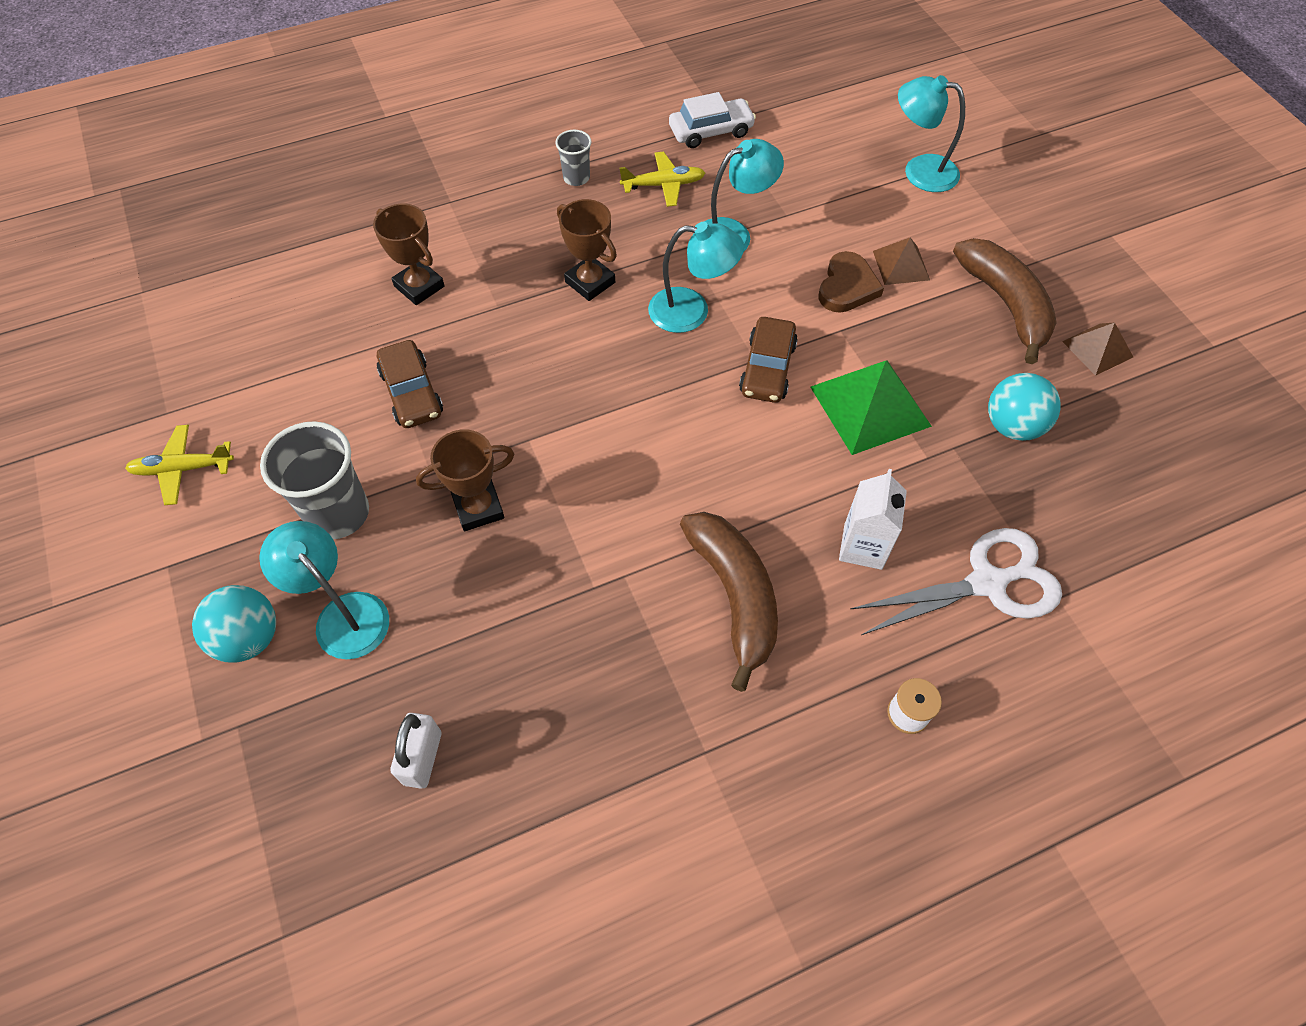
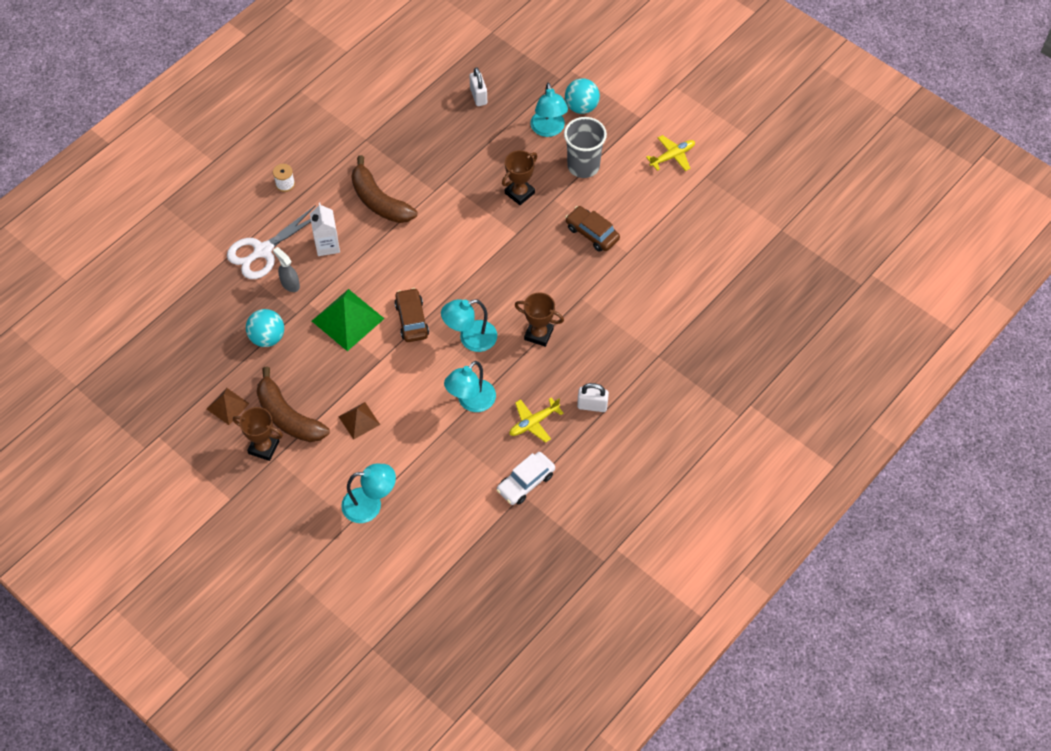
camera: 155 degrees right, 0 degrees up
turquoise lamp [259,521,389,659] -> turquoise lamp turned 60 degrees clockwise [530,83,568,137]
brown trophy [373,204,445,305] -> brown trophy moved to [233,407,283,461]
grey cup [555,130,592,186] -> white padlock [577,383,609,412]
brown heart [818,251,884,313] -> none
none -> grey spray bottle [273,247,300,292]

